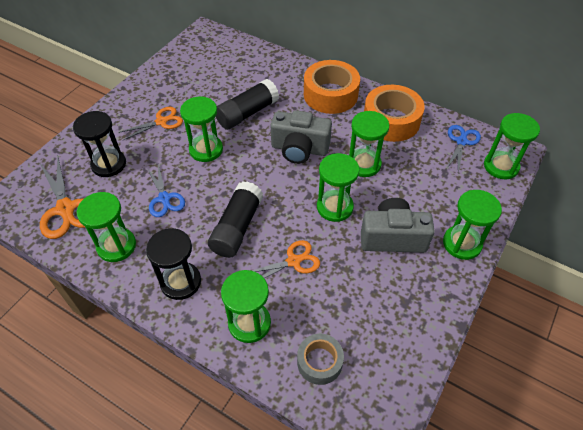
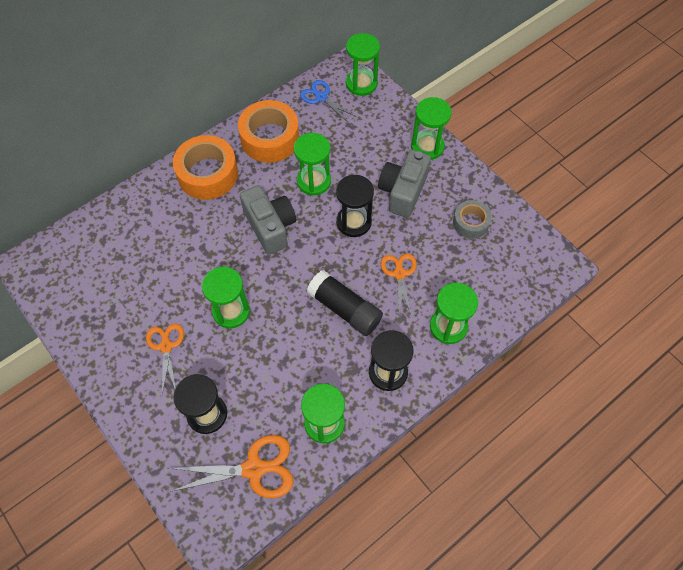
camera: 70 degrees left, 10 degrees up
blue scissors [147,164,185,217] -> none
black glue stick [216,79,279,130] -> none
grey camera [270,110,332,164] -> grey camera turned 60 degrees counterclockwise [240,185,296,255]
grey tape [297,334,344,385] -> grey tape moved to [453,200,492,239]
green hourglass [317,153,359,222] -> black hourglass [336,175,374,237]

